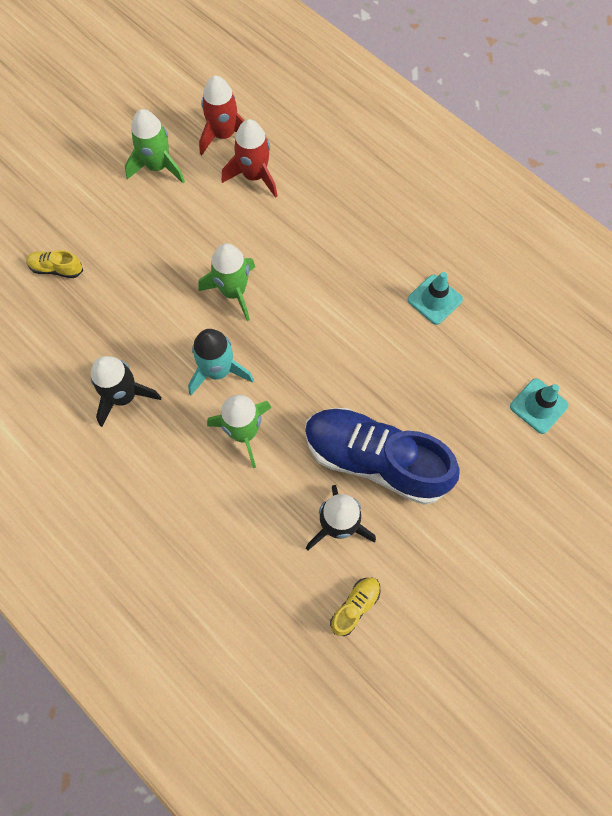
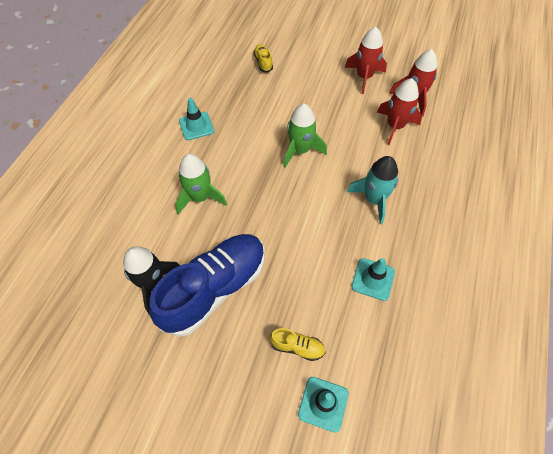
camera: 65 degrees right, 10 degrees down
black rocket [91,356,161,427] -> turquoise traffic cone [179,98,214,140]
green rocket [125,109,185,183] -> red rocket [345,27,387,94]
turquoise rocket [188,329,254,395] -> turquoise rocket moved to [347,156,398,224]
blue shoe [305,408,460,505] -> blue shoe turned 45 degrees clockwise [149,234,265,337]
yellow shoe [330,578,381,636] -> yellow shoe moved to [270,328,326,361]

